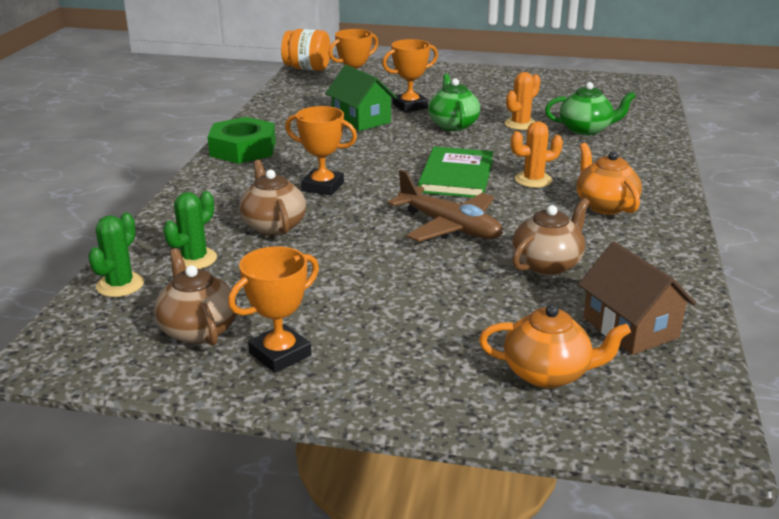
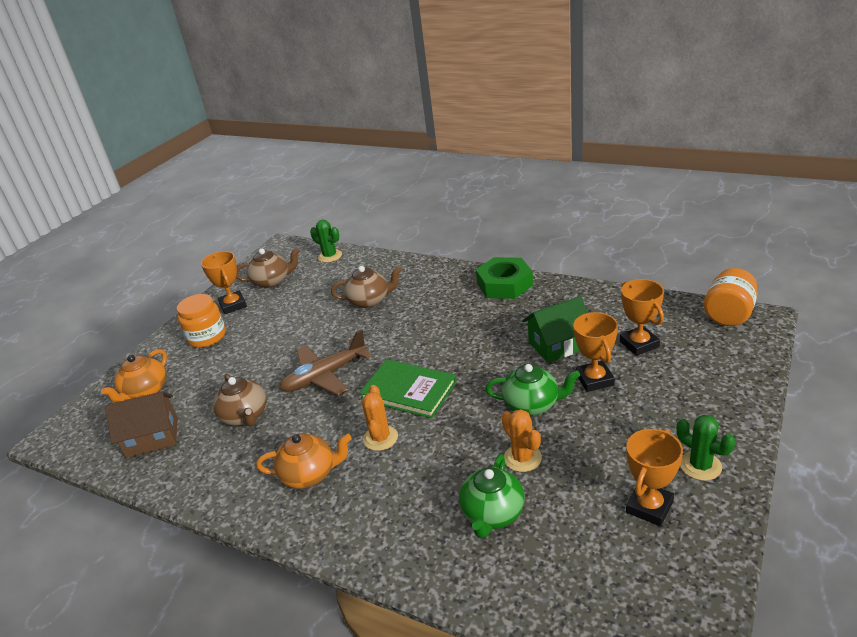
camera: 110 degrees right, 5 degrees up
green cactus [163,191,217,269] -> green cactus moved to [677,415,735,481]
orange trophy [285,106,357,196] -> orange trophy moved to [626,429,683,526]
none -> orange jar [177,294,226,348]

